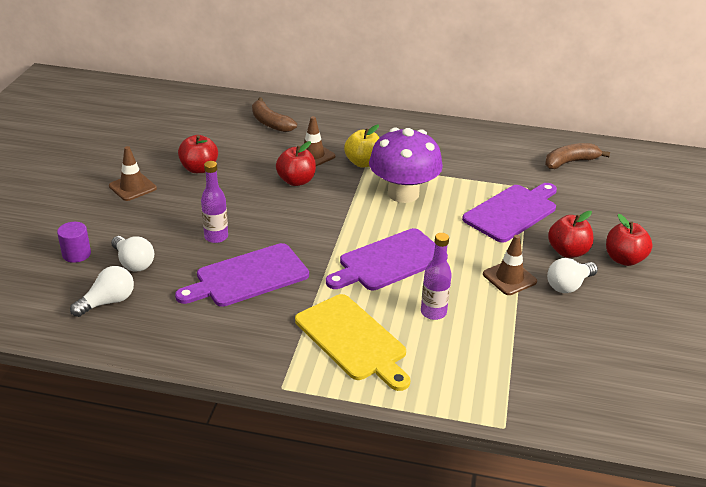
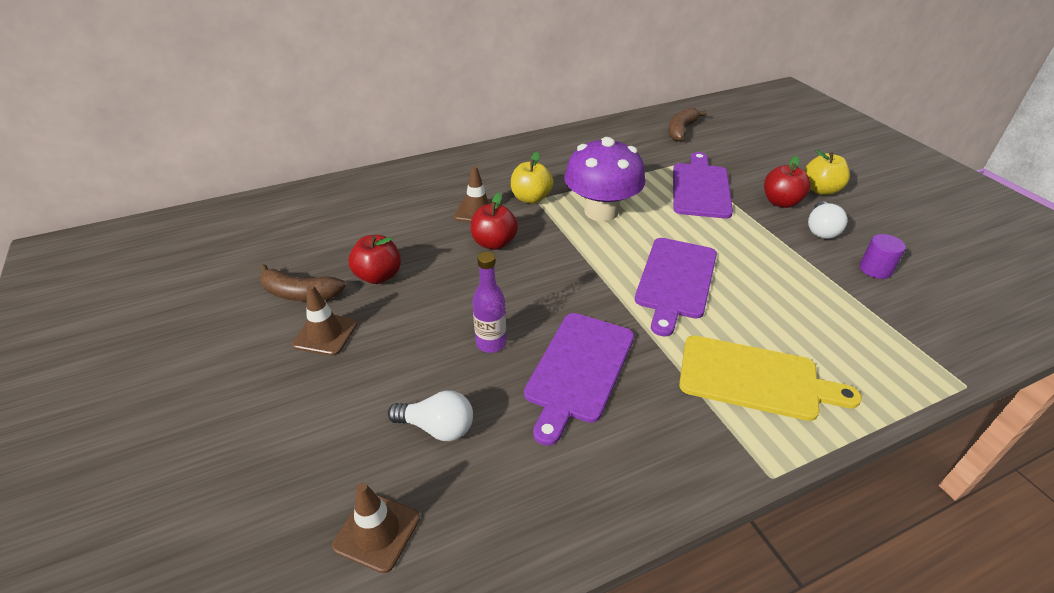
camera: 35 degrees left, 5 degrees up
purple cylinder [57,222,91,263] -> purple cylinder moved to [860,234,906,279]
white light bulb [70,266,134,317] -> none
brown banana [252,98,297,132] -> brown banana moved to [259,264,346,301]
purple bottle [421,233,452,320] -> none
brown traffic cone [483,235,537,295] -> brown traffic cone moved to [332,483,420,573]
red apple [606,214,653,266] -> yellow apple [804,149,850,195]

